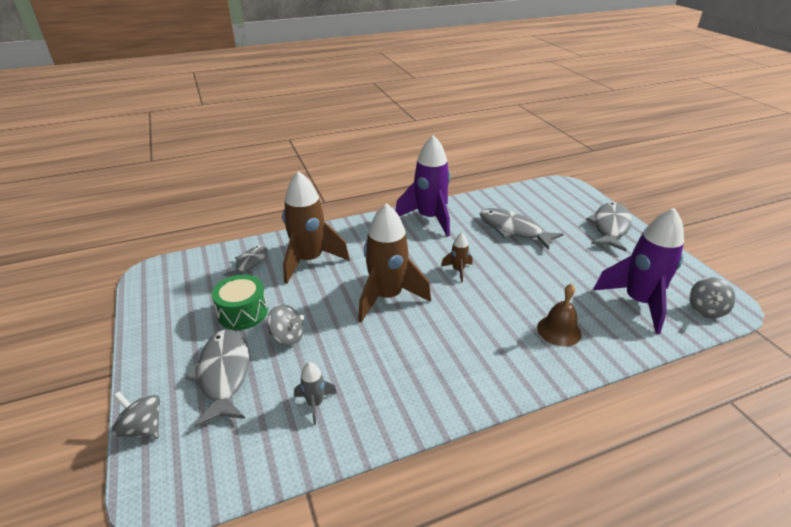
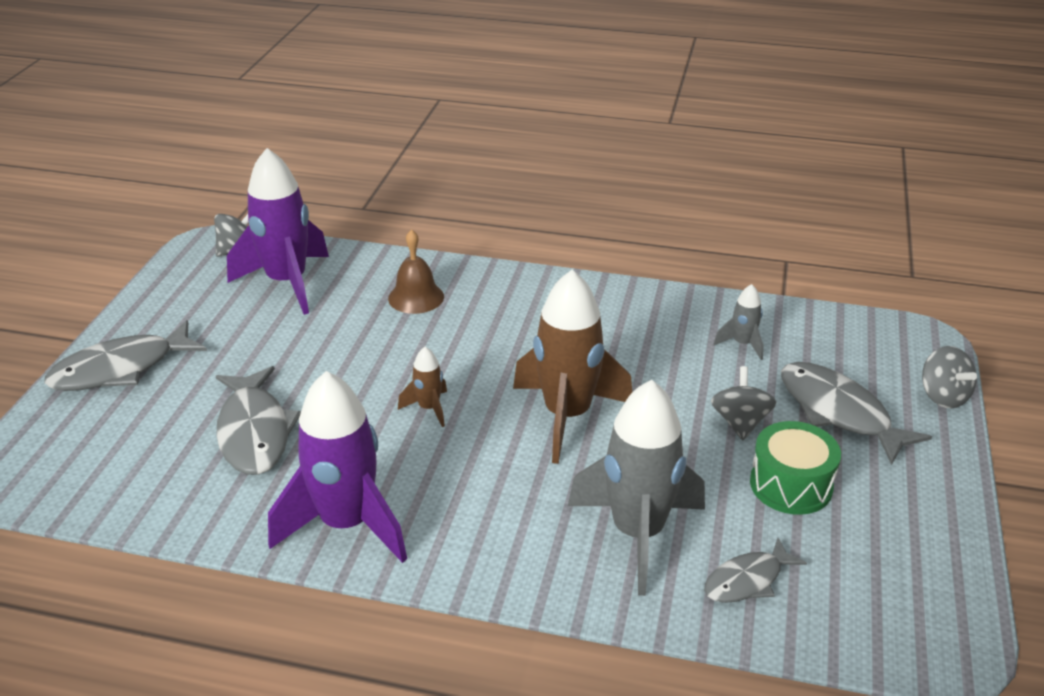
camera: 145 degrees left, 0 degrees up
grey fish [185,329,249,427] -> grey fish turned 120 degrees clockwise [781,362,932,465]
grey spinning top [267,304,304,346] -> grey spinning top turned 45 degrees clockwise [711,366,776,440]
brown rocket [282,171,350,284] -> grey rocket [568,380,705,596]

